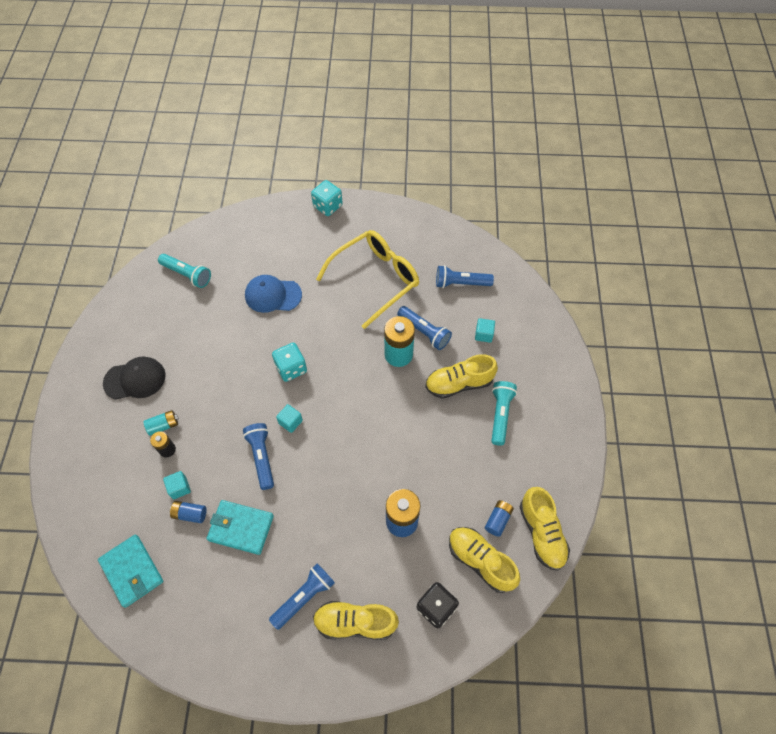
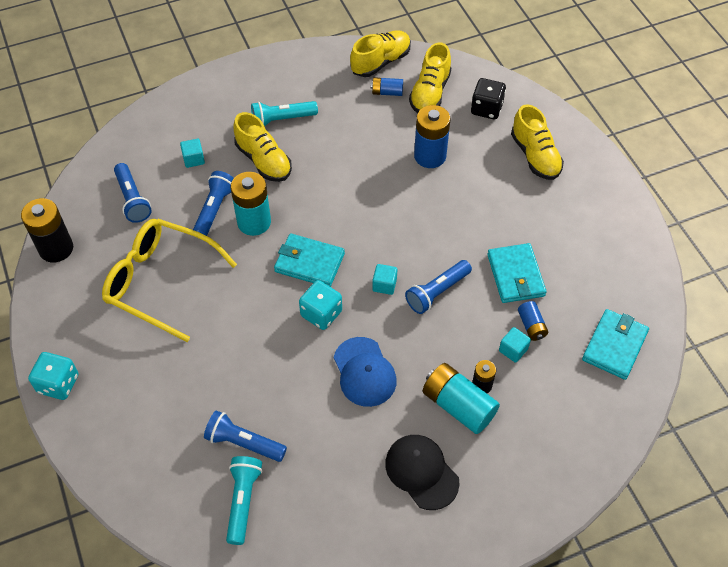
camera: 115 degrees left, 5 degrees down
turquoise battery [143,410,179,436] -> turquoise battery [423,363,500,434], size x1.85
blue cap [245,275,302,313] -> blue cap moved to [334,337,397,407]
blue flashlight [269,563,335,630] -> blue flashlight moved to [204,411,287,462]
none -> black battery [21,198,73,262]
none -> turquoise wallet [274,234,345,287]

